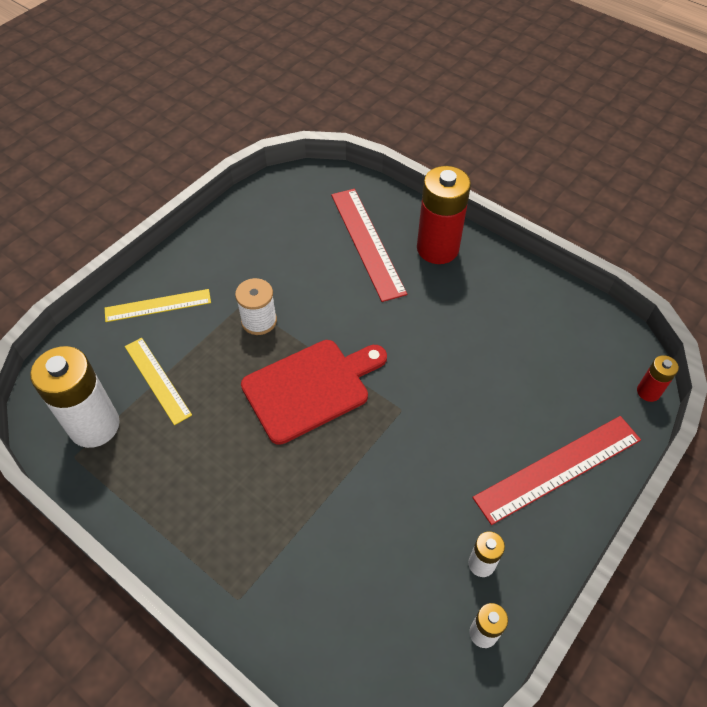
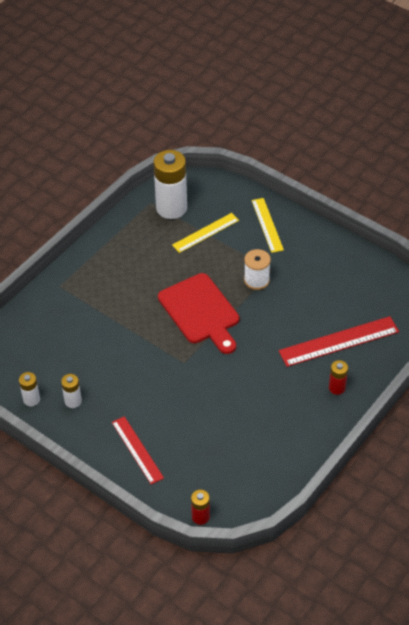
camera: 90 degrees right, 5 degrees down
red battery [417,166,471,264] -> red battery [329,360,348,395], size x0.48
red ruler [472,416,641,525] -> red ruler [112,416,164,485], size x0.65

